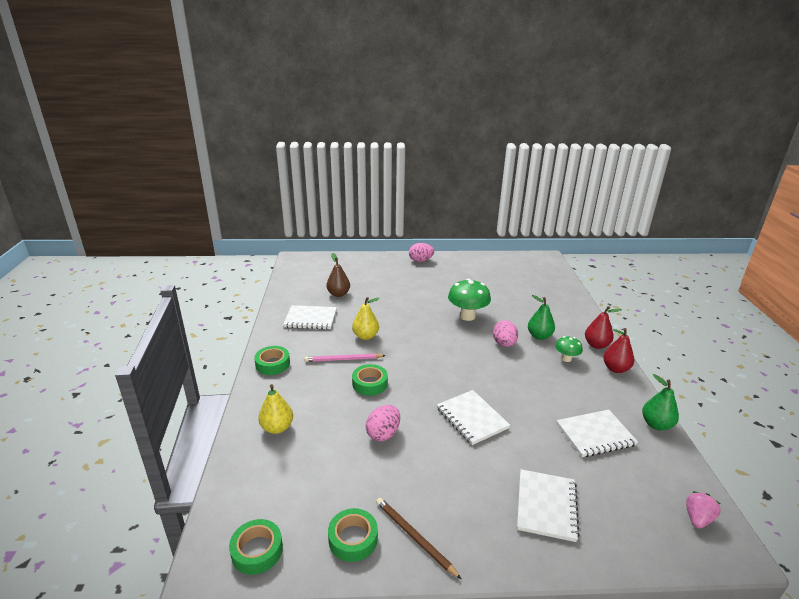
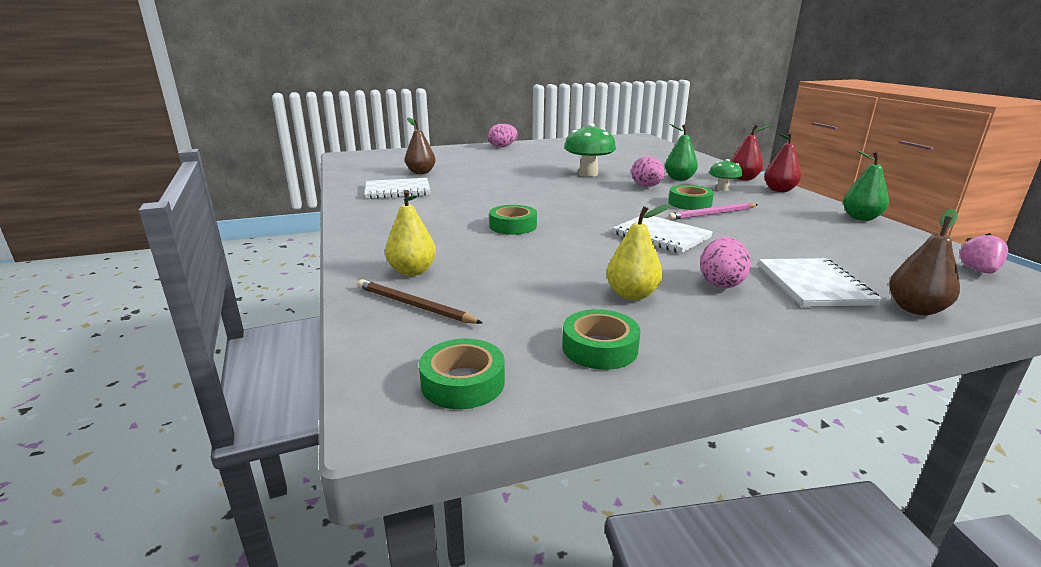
camera: 15 degrees left, 5 degrees down
green tape [254,346,290,375] -> green tape moved to [668,185,714,210]
pink pencil [304,354,386,362] -> pink pencil moved to [668,203,758,220]
yellow pear [352,297,380,340] -> yellow pear moved to [607,204,670,300]
pink egg [366,405,400,441] -> pink egg moved to [700,237,751,288]
brown pencil [376,498,461,579] -> brown pencil moved to [357,279,483,324]
white notebook [556,410,638,457] -> none
none -> brown pear [889,209,960,315]

